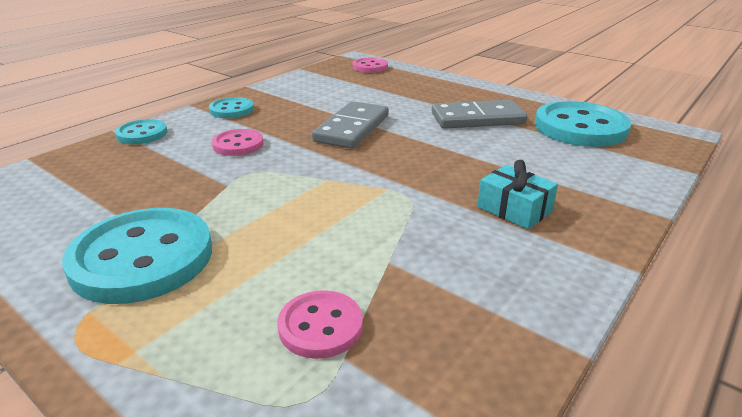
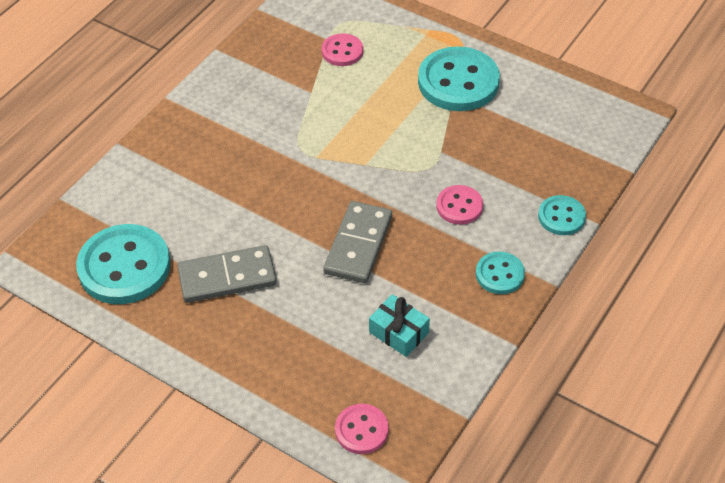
camera: 175 degrees right, 20 degrees up
turquoise gift [477,160,558,229] -> turquoise gift moved to [369,294,430,357]

